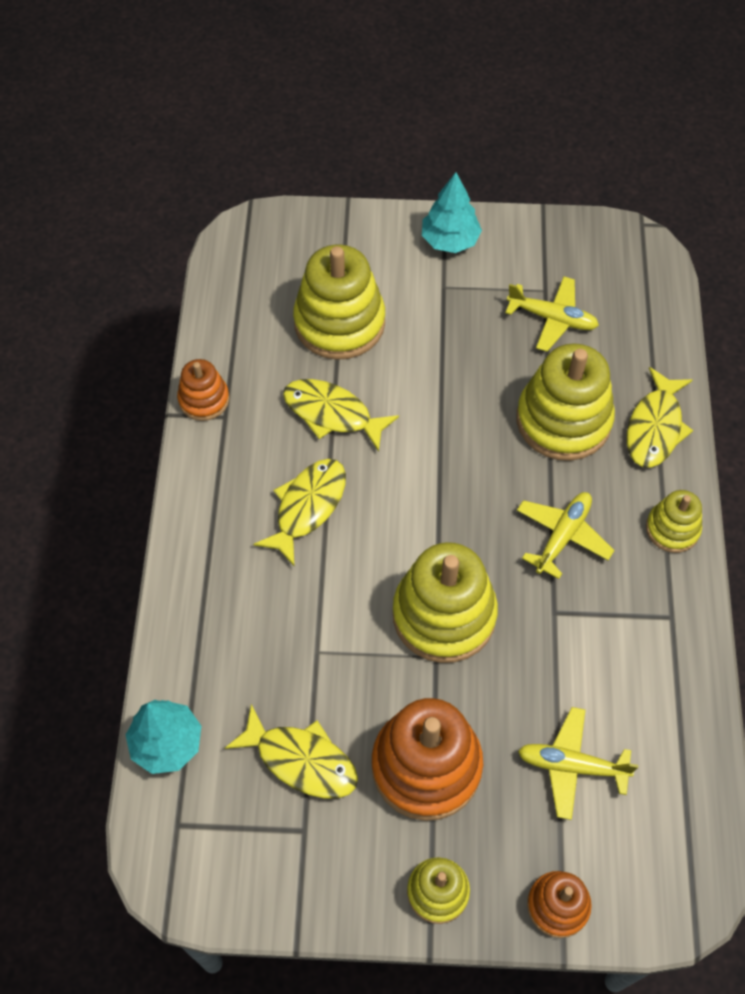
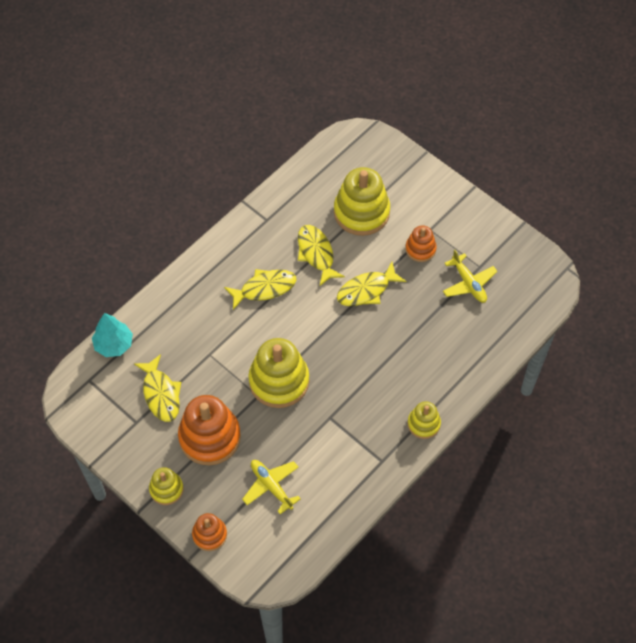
camera: 40 degrees right, 0 degrees up
orange stacking toy [177,359,229,421] -> orange stacking toy moved to [405,225,437,262]
turquoise tree [422,172,482,253] -> none
yellow stacking toy [517,343,615,461] -> none
yellow plane [517,492,615,579] -> none
yellow fish [627,367,693,468] -> yellow fish moved to [337,262,407,306]

